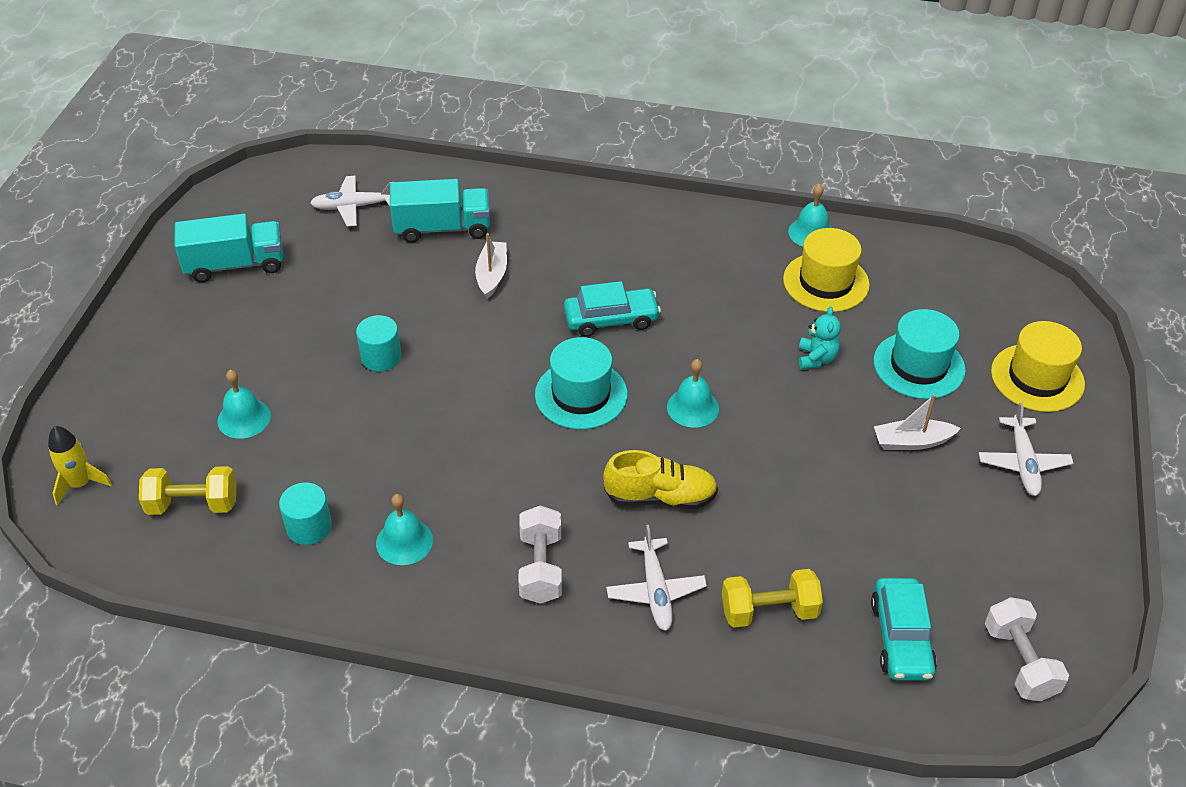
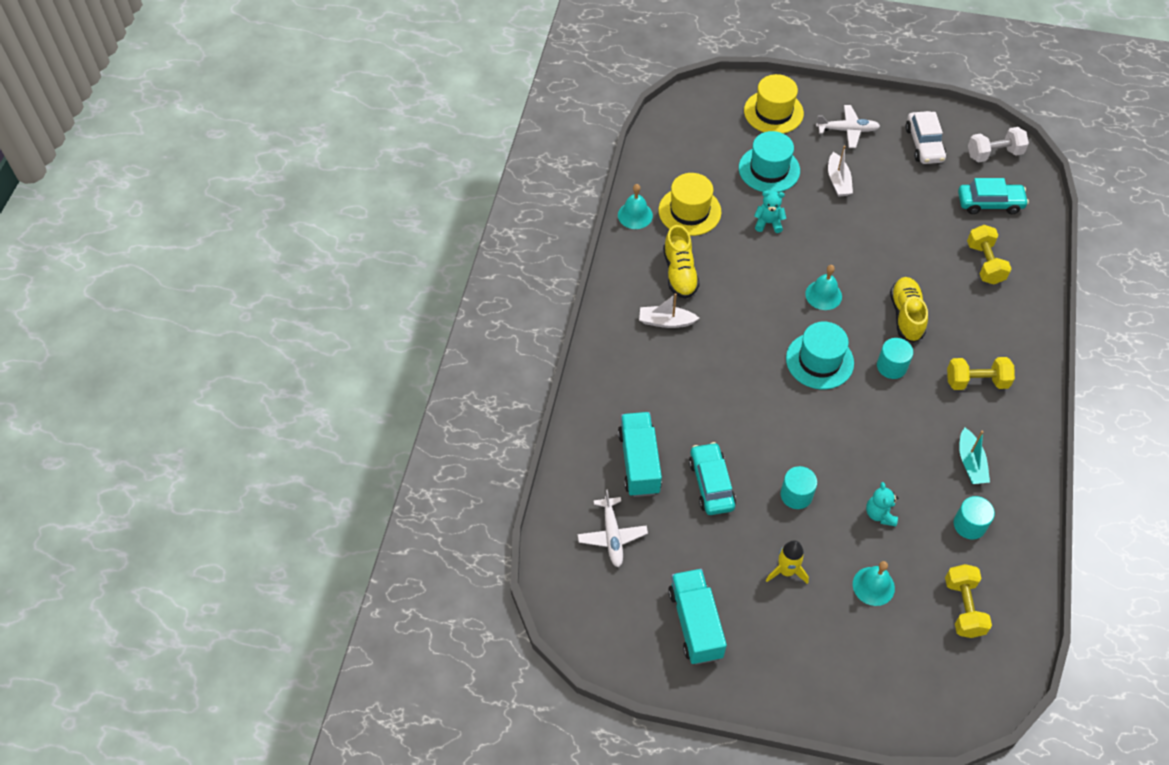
camera: 90 degrees left, 10 degrees up
yellow rocket [48,426,112,506] -> yellow rocket moved to [766,540,809,584]
turquoise bell [376,494,433,565] -> turquoise boat [959,427,990,484]
white boat [475,233,507,299] -> white boat moved to [639,293,699,328]
white dumbbell [518,505,562,604] -> yellow dumbbell [947,357,1015,390]
turquoise car [564,281,661,337] -> turquoise car moved to [689,442,736,515]
white plane [606,525,707,631] -> none
none -> yellow shoe [663,225,700,299]
none -> turquoise teddy bear [866,482,898,527]
none -> turquoise cylinder [877,338,913,379]
none -> white car [905,111,946,164]

